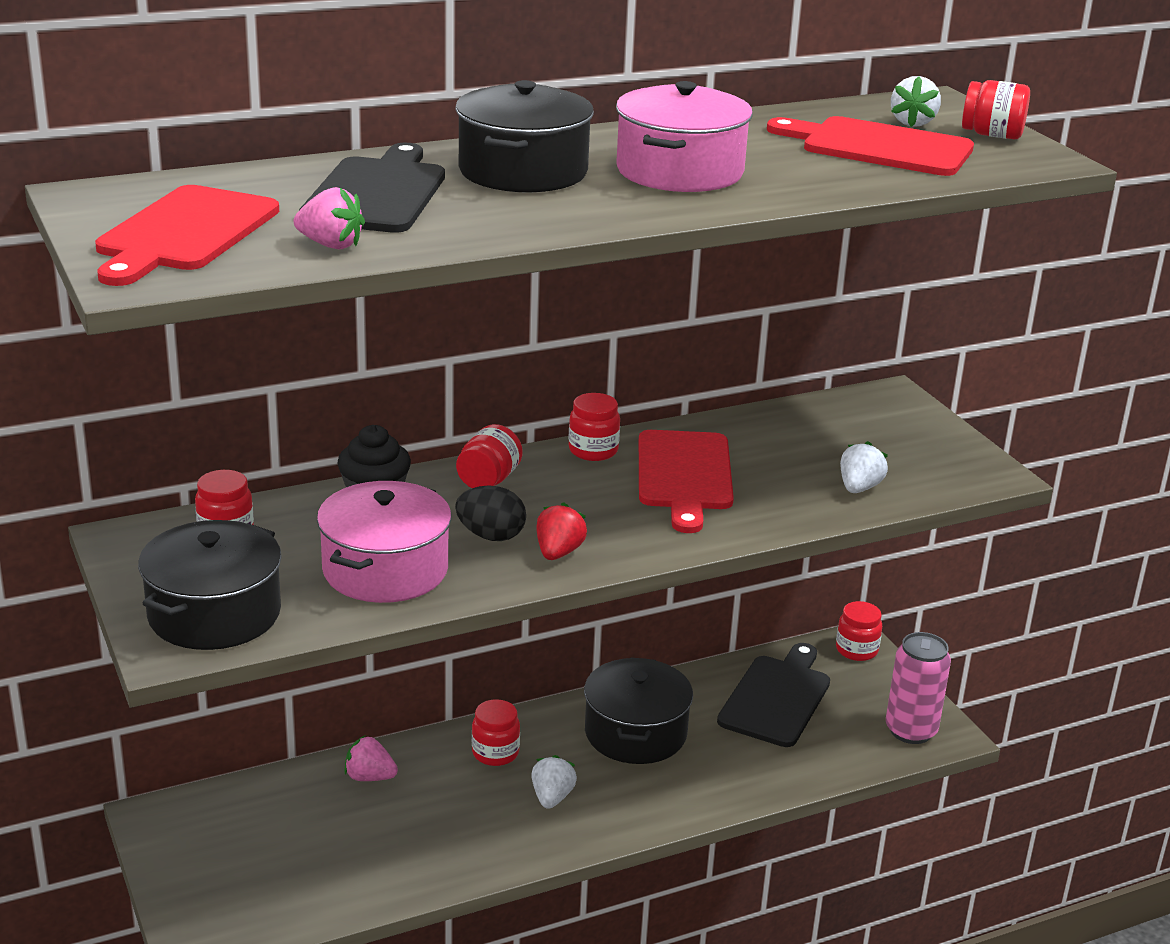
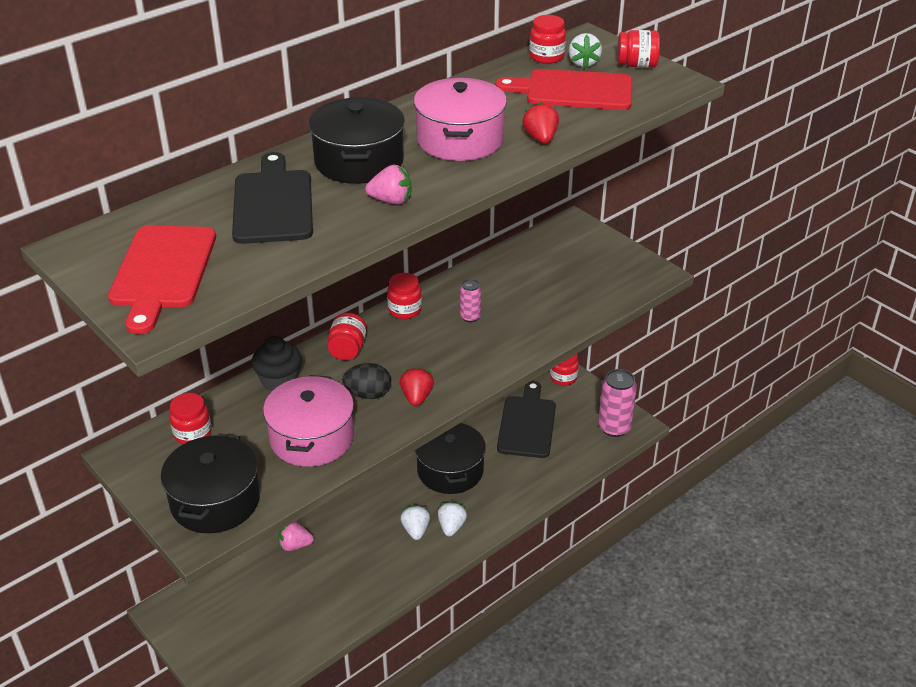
camera: 15 degrees left, 10 degrees up
pink strawberry [294,187,365,249] -> pink strawberry moved to [365,165,411,205]
red jar [472,699,520,766] -> red jar moved to [529,15,566,64]
red cutting board [639,430,734,533] -> pink can [460,279,481,322]
white strawberry [840,441,888,493] -> white strawberry moved to [438,502,467,536]
none -> red strawberry [523,102,559,144]

